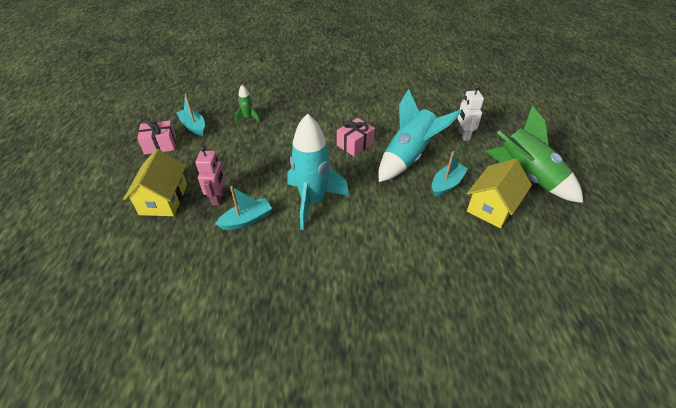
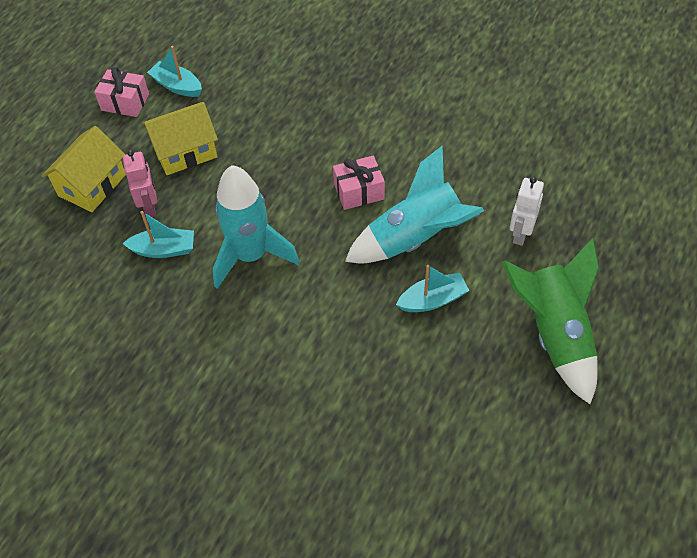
camera: 30 degrees right, 10 degrees up
turquoise boat [176,94,205,136] -> turquoise boat turned 45 degrees counterclockwise [147,46,202,97]
pink robot [196,146,225,206] -> pink robot turned 45 degrees counterclockwise [123,150,157,217]
green rocket [236,85,260,123] -> none
yellow house [467,159,532,228] -> yellow house moved to [142,102,218,175]

